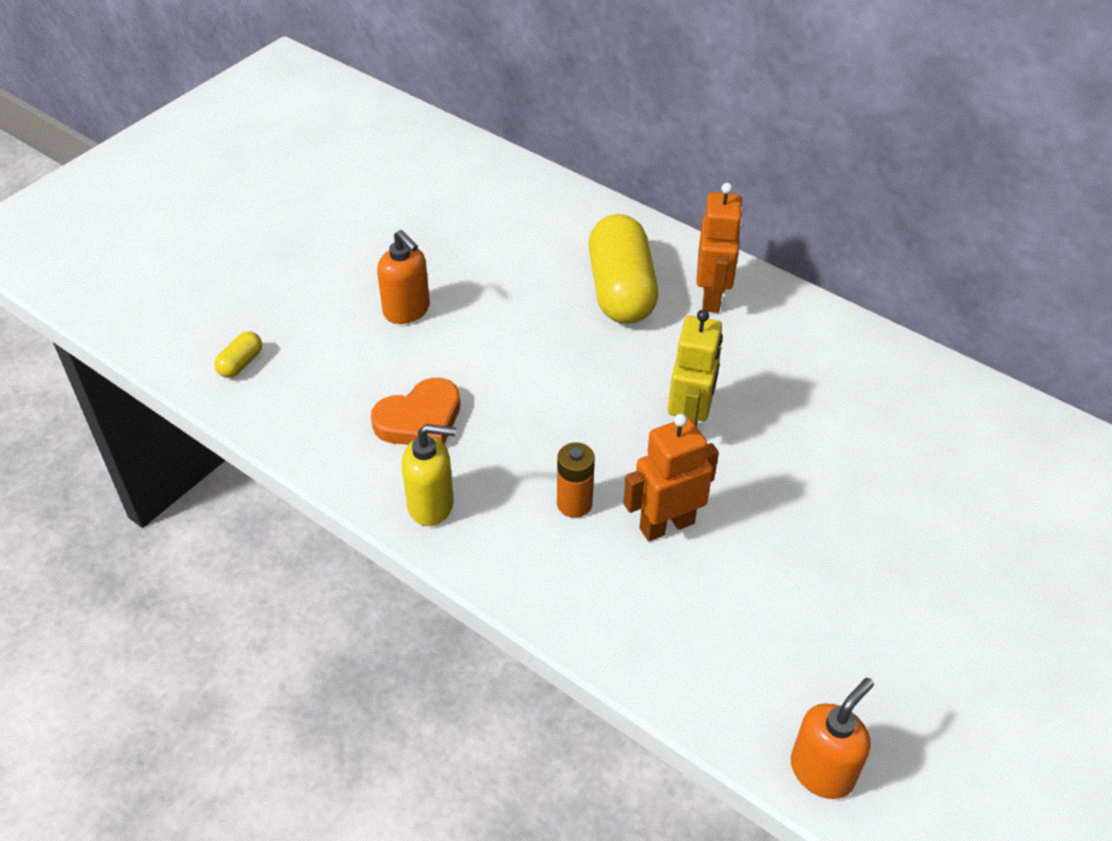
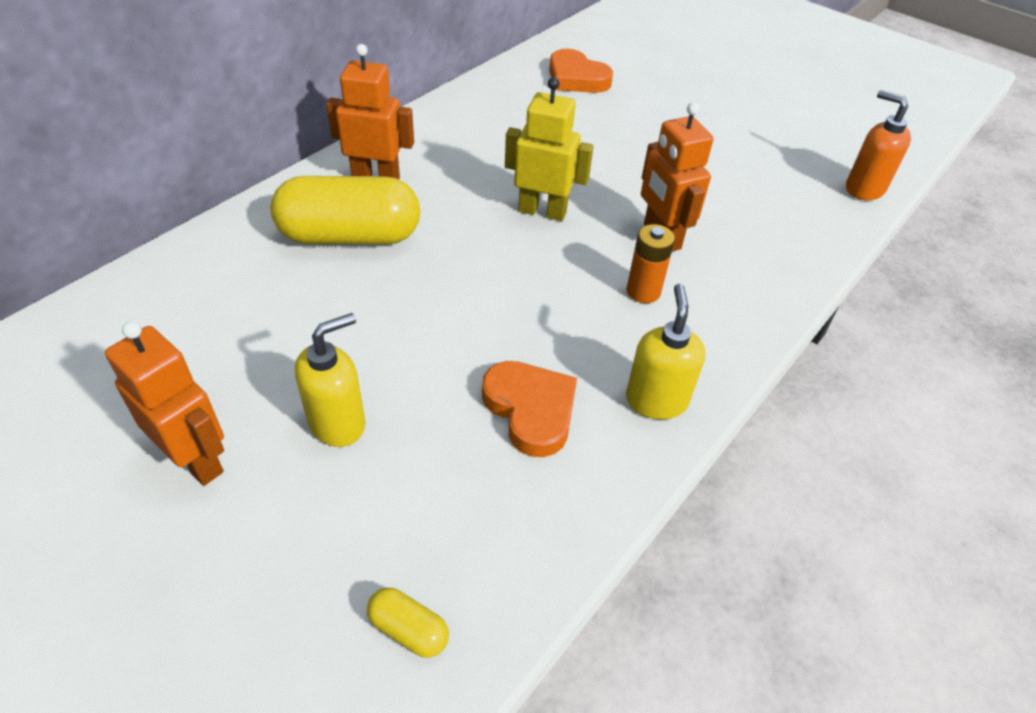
camera: 90 degrees left, 0 degrees up
orange soap dispenser [377,230,430,324] -> yellow soap dispenser [295,313,365,447]
none -> orange robot [105,321,224,486]
none -> orange heart [549,49,613,93]

